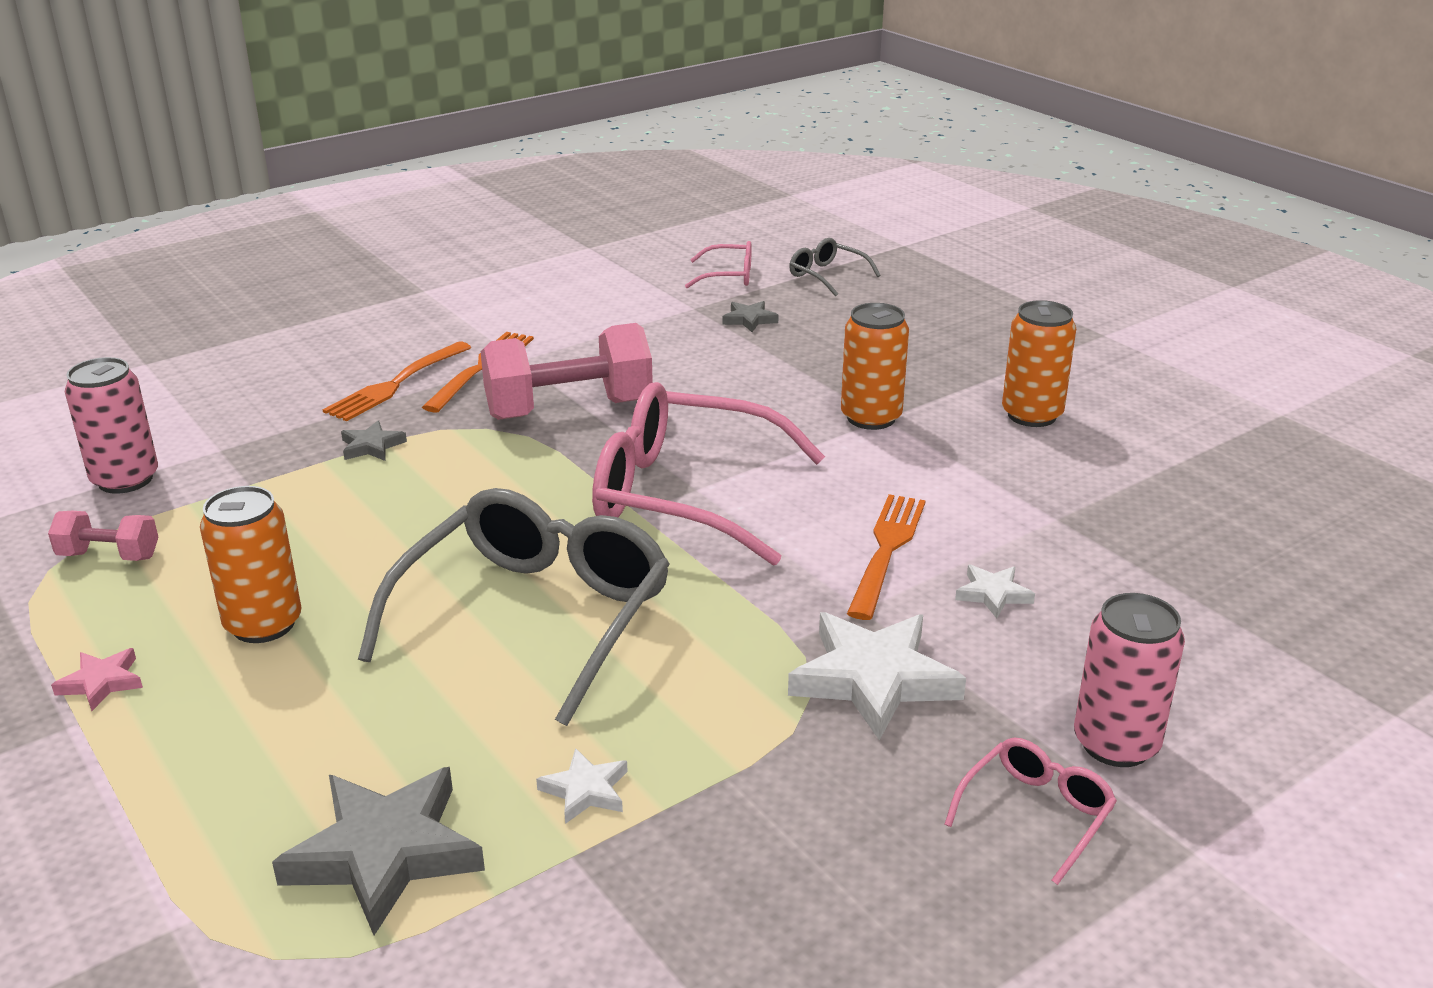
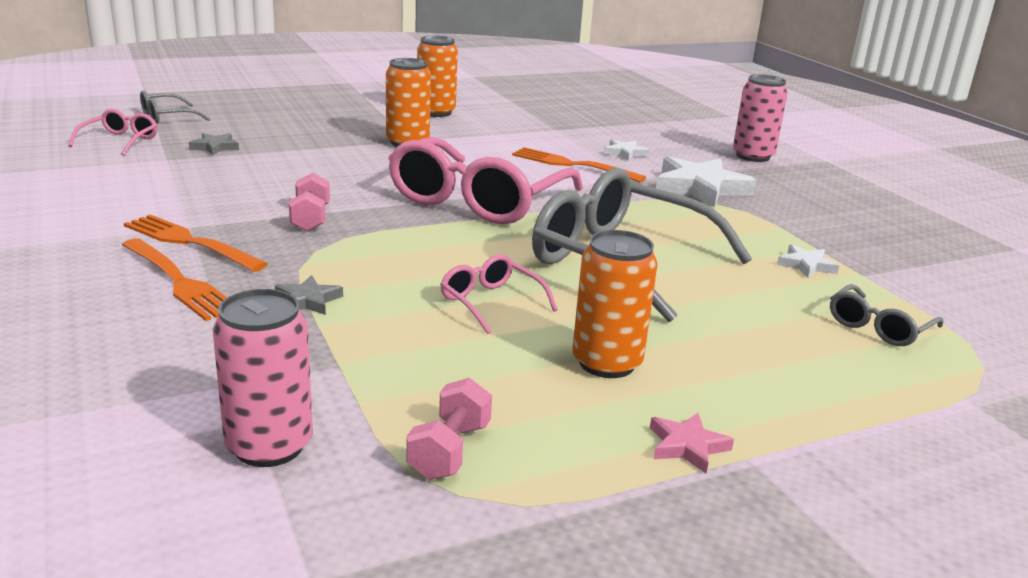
camera: 80 degrees left, 5 degrees down
grey star [272,767,485,935] -> grey glasses [830,284,943,346]
pink dumbbell [481,323,653,420] -> pink dumbbell [289,173,330,232], size x0.49
pink glasses [944,738,1117,885] -> pink glasses moved to [440,254,558,334]

